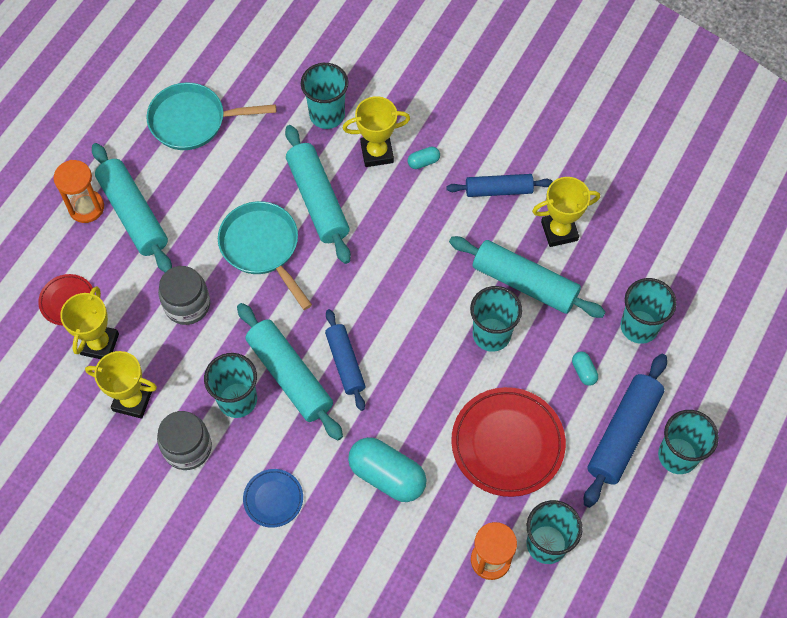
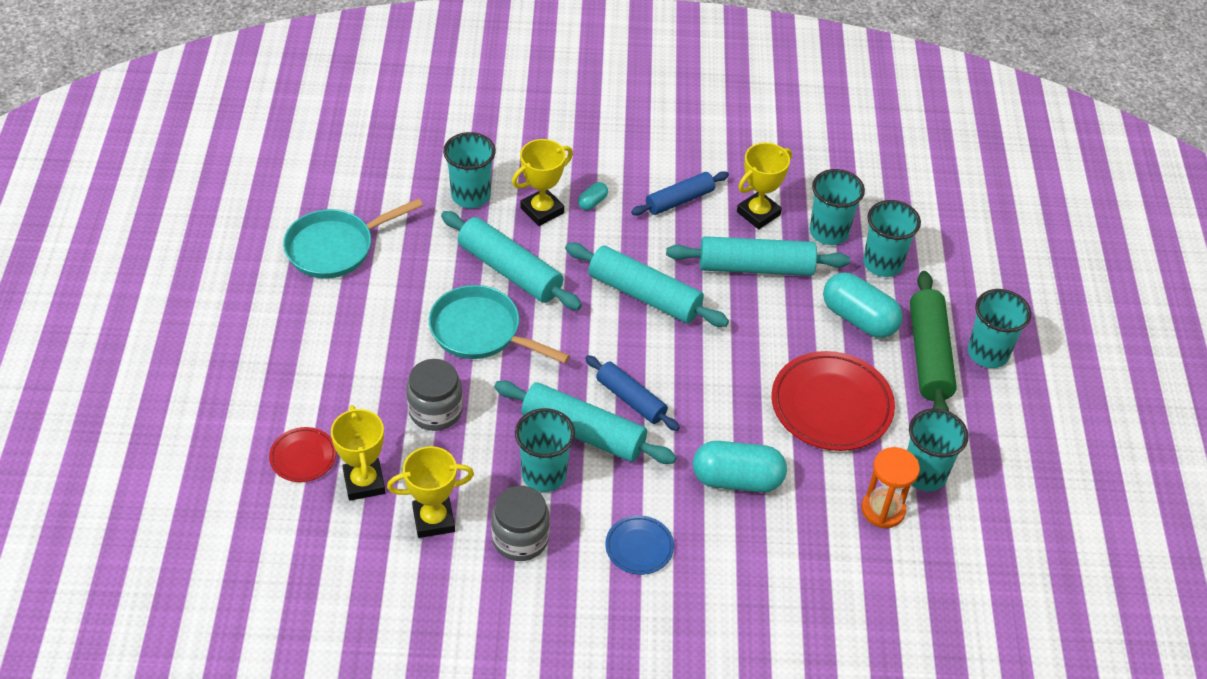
camera: 30 degrees left, 15 degrees down
orange hourglass [54,160,104,223] -> none
turquoise rolling pin [92,143,172,272] -> turquoise rolling pin moved to [565,243,729,327]
turquoise cup [470,286,522,352] -> turquoise cup moved to [810,169,865,245]
turquoise capsule [572,351,598,386] -> turquoise capsule [823,272,903,338], size x2.22
blue rolling pin [584,354,667,508] -> green rolling pin [910,271,957,411]

